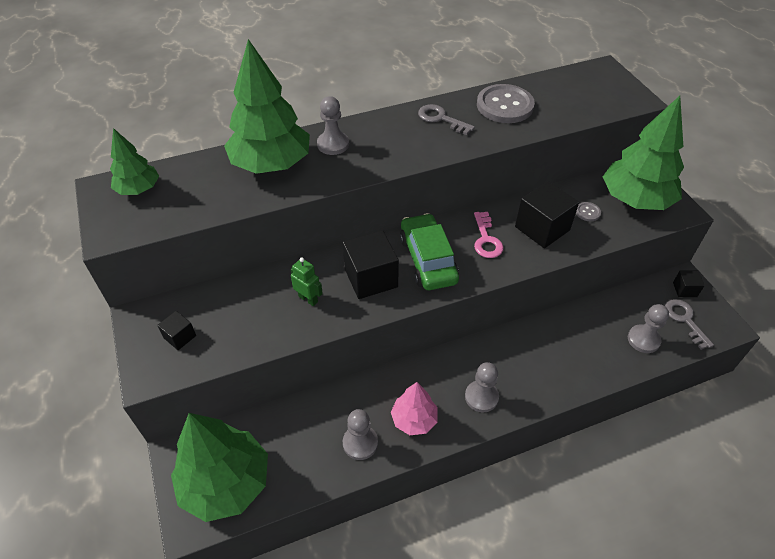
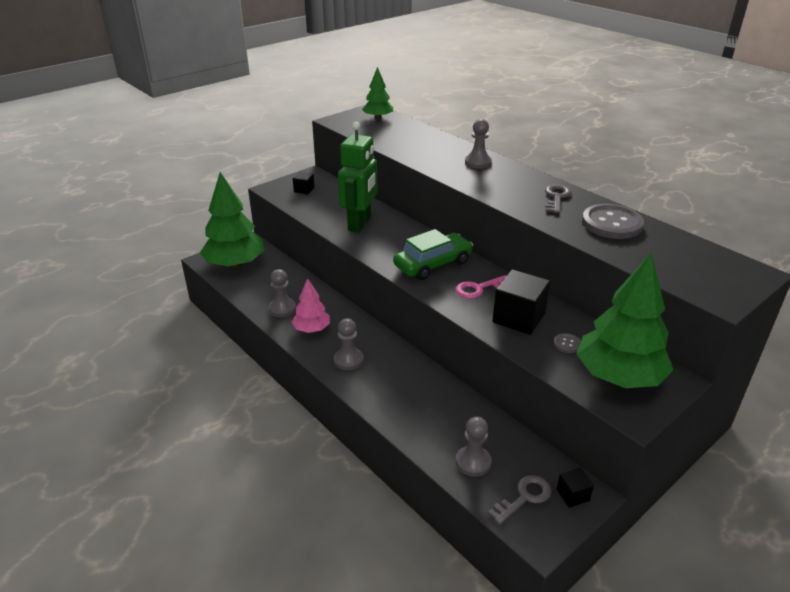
camera: 70 degrees right, 15 degrees down
green tree [224,39,310,174] -> none
green robot [291,257,323,306] -> green robot [338,122,377,232], size x2.20
black cube [343,230,399,299] -> none

